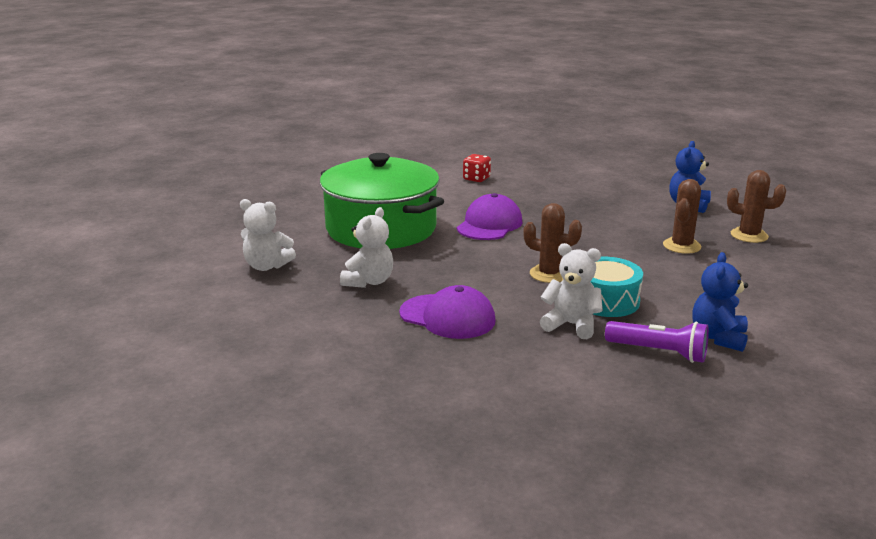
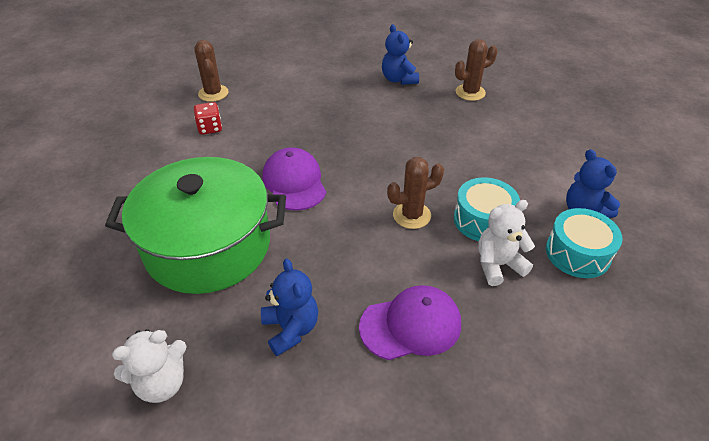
camera: 45 degrees left, 20 degrees up
white teddy bear [340,207,393,288] -> blue teddy bear [261,259,318,356]
purple flashlight [605,321,709,363] -> turquoise drum [546,208,623,278]
brown cactus [663,179,701,254] -> brown cactus moved to [194,40,228,102]

